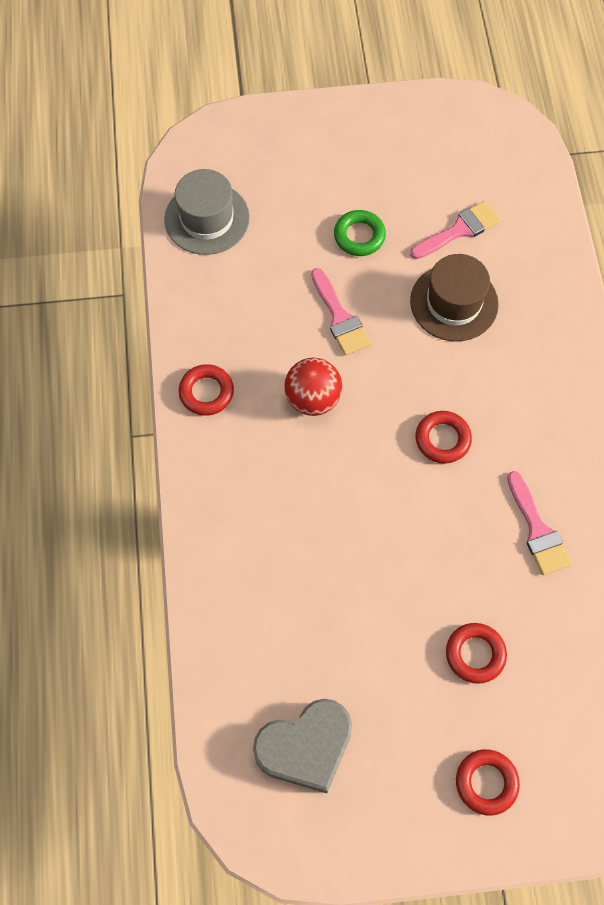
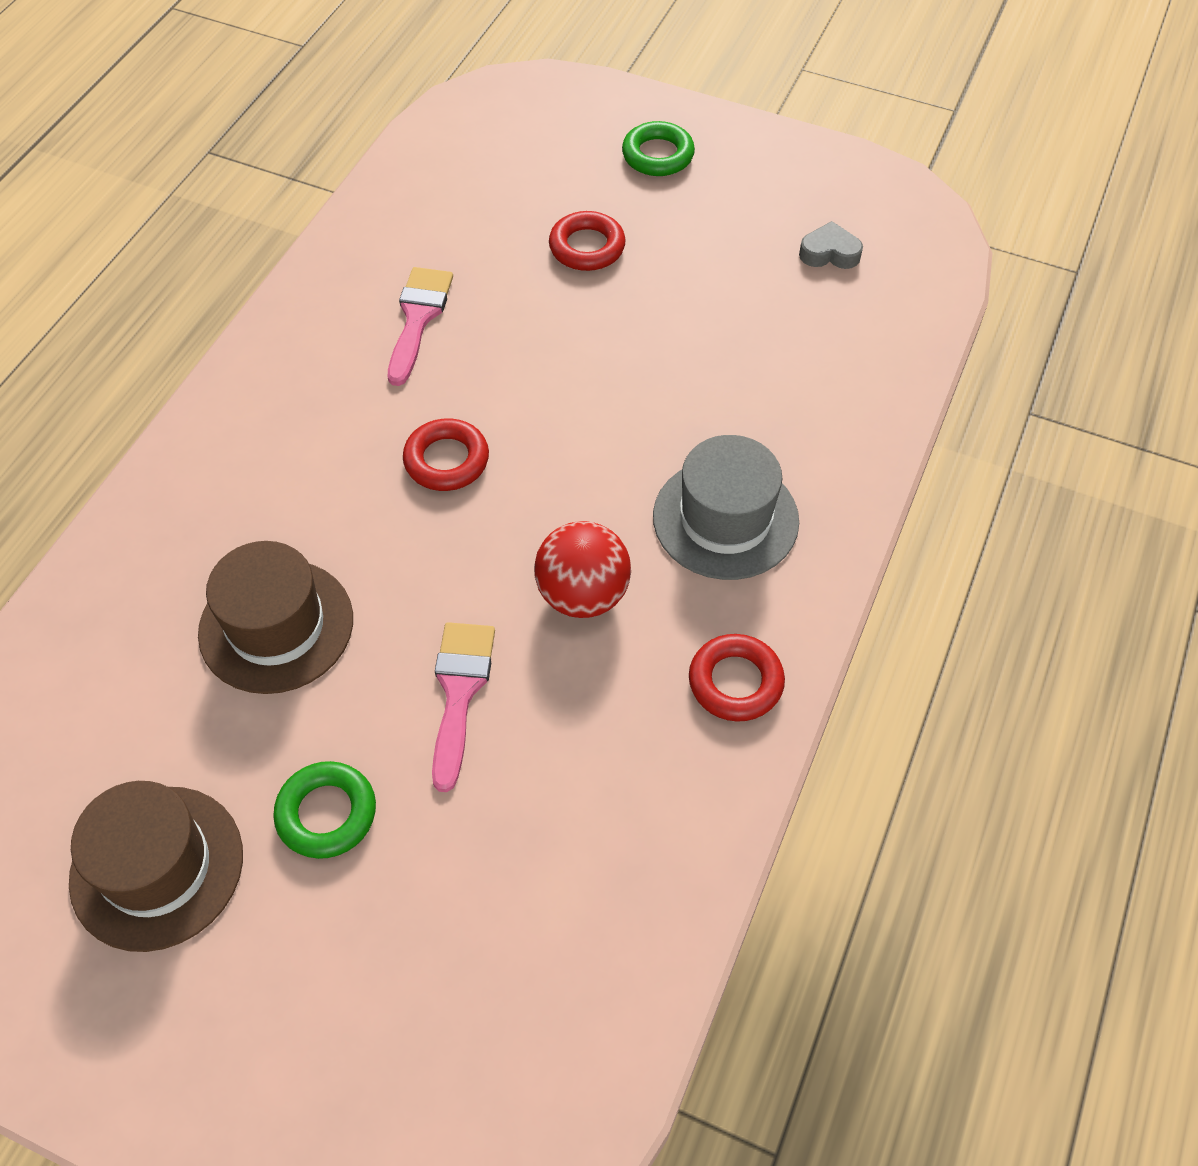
camera: 150 degrees left, 10 degrees down
grey hat [164,169,250,255] -> grey hat moved to [653,435,799,580]
grey heart [253,699,352,793] -> grey heart [799,221,863,269], size x0.49
pink brush [410,201,500,259] -> none
red ring [456,749,520,816] -> green ring [622,121,695,176]
none -> brown hat [69,781,243,952]

